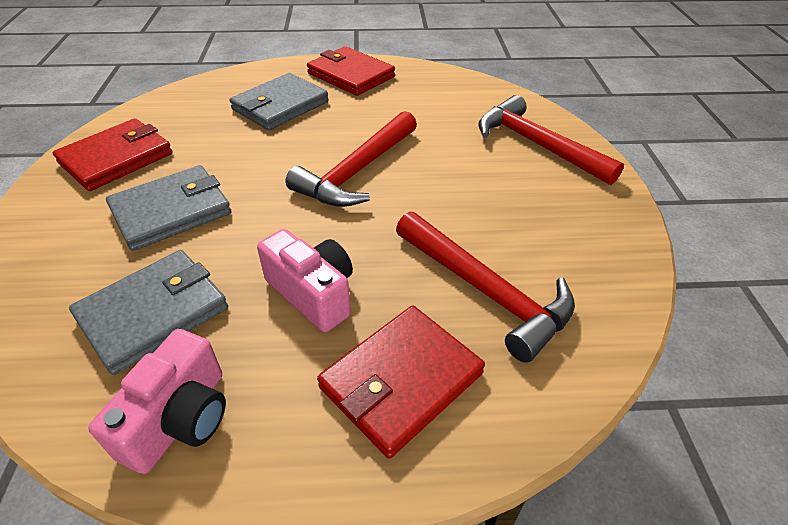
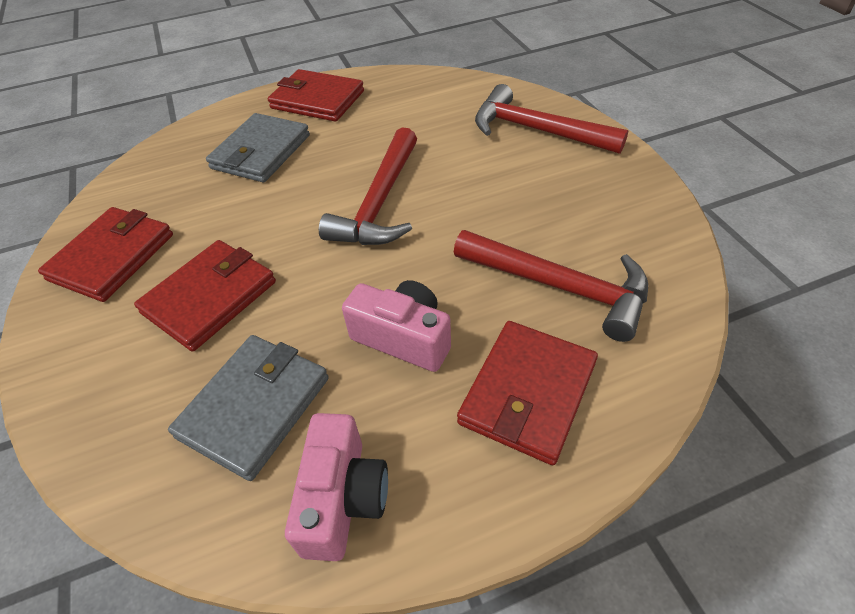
camera: 15 degrees left, 5 degrees up
grey wallet [106,165,232,251] -> red wallet [134,240,276,352]

